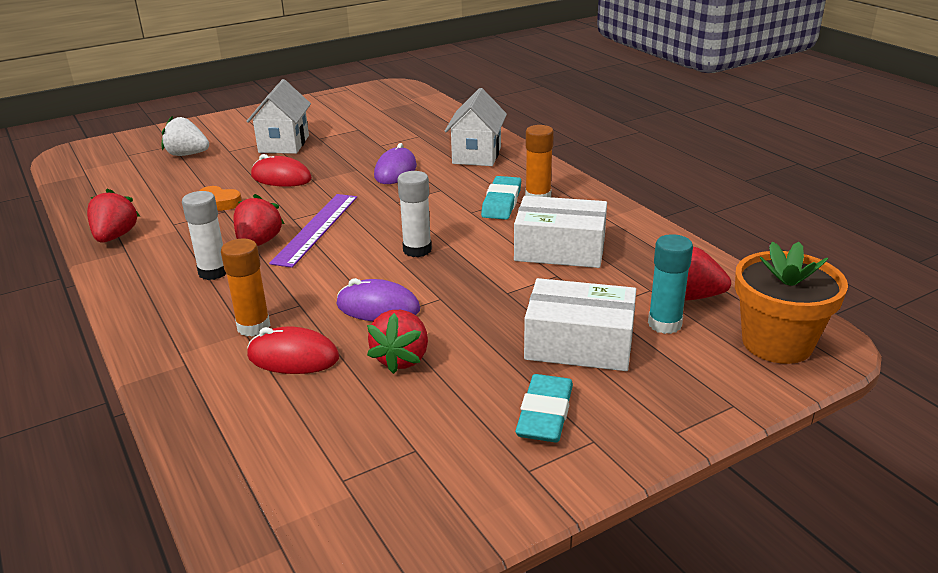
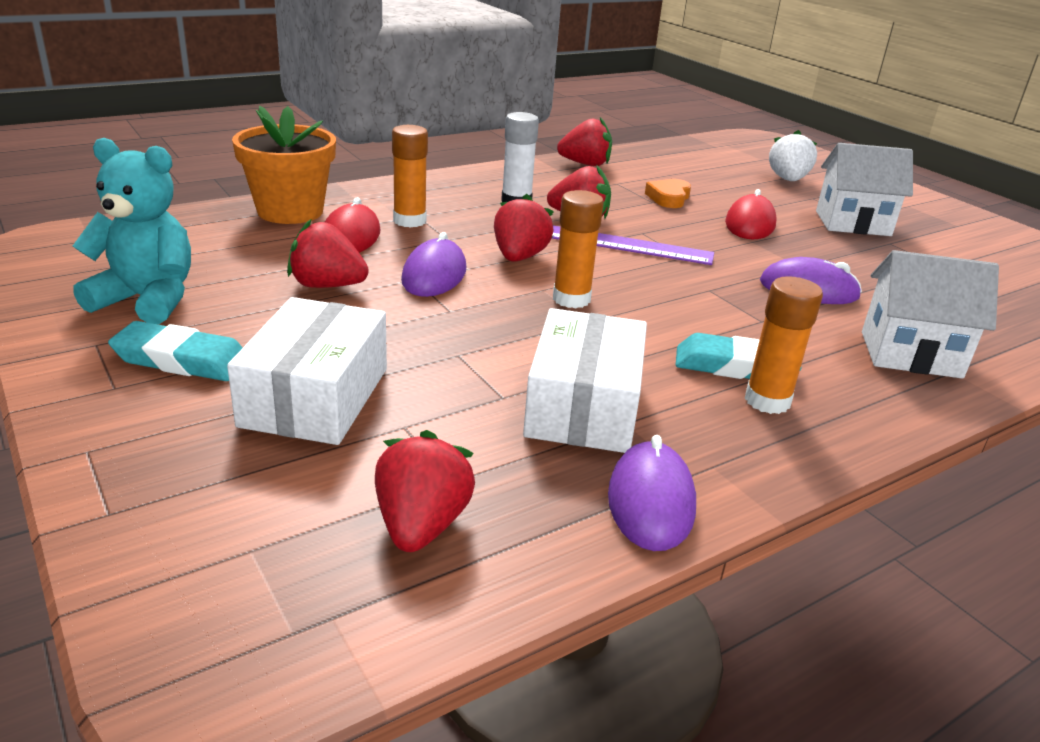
camera: 85 degrees right, 0 degrees up
white glue stick [397,171,432,257] -> orange glue stick [553,190,604,308]
turquoise glue stick [648,234,693,334] -> none
orange flower pot [735,242,848,364] -> orange flower pot moved to [232,106,336,224]
none -> turquoise teddy bear [73,138,191,324]
none -> red strawberry [494,194,554,262]
none -> purple mouse [608,435,696,551]

